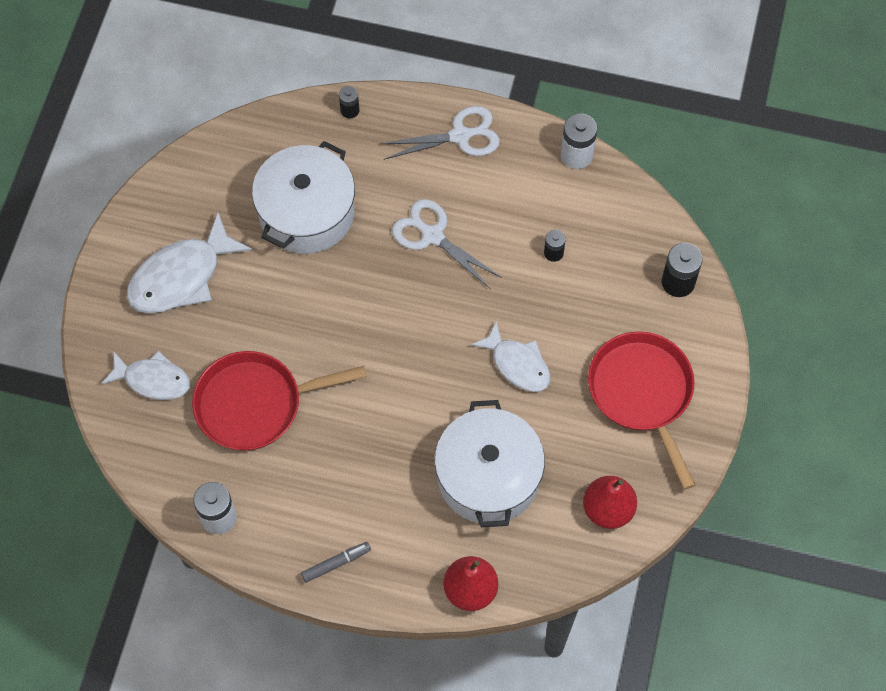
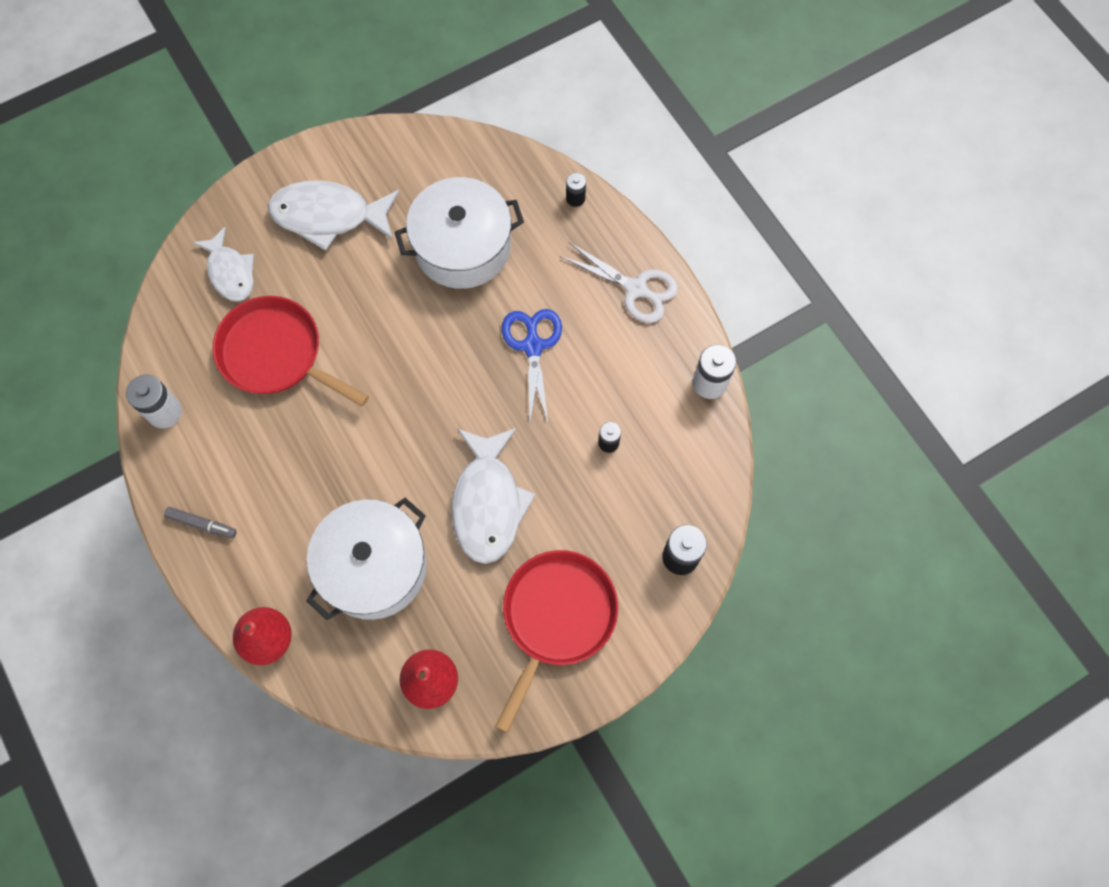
camera: 45 degrees right, 5 degrees up
white scissors [392,199,502,289] -> blue scissors [502,309,562,426]
white fish [471,321,551,392] -> white fish [451,428,536,564], size x1.54

